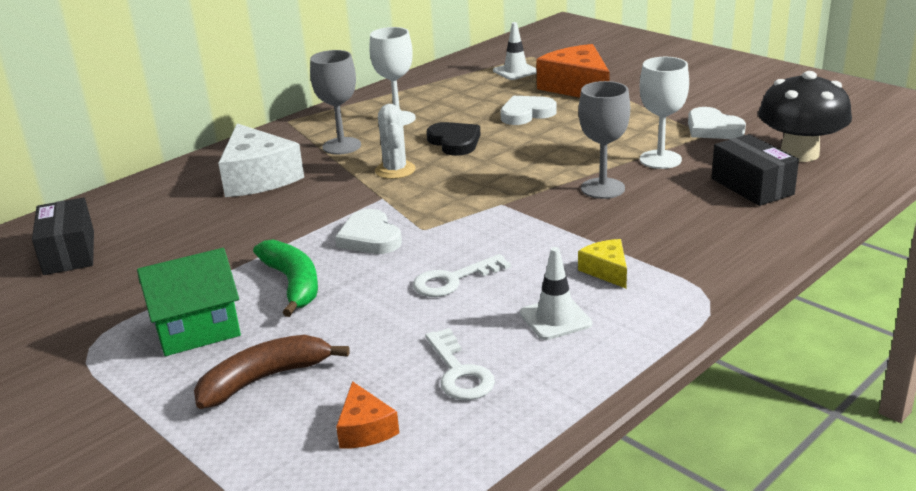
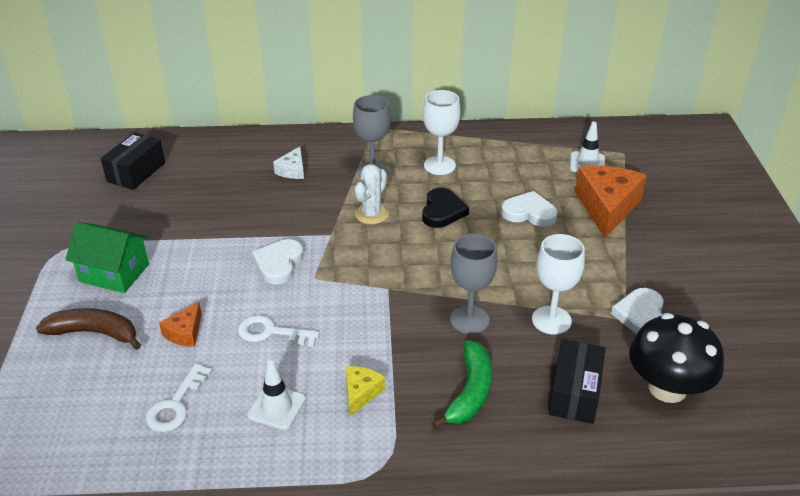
camera: 40 degrees right, 10 degrees up
white cheese [218,123,304,197] -> white cheese [273,147,304,179], size x0.50
green banana [253,239,318,317] -> green banana moved to [432,340,492,429]
orange cheese [336,381,399,449] -> orange cheese moved to [159,302,202,347]

